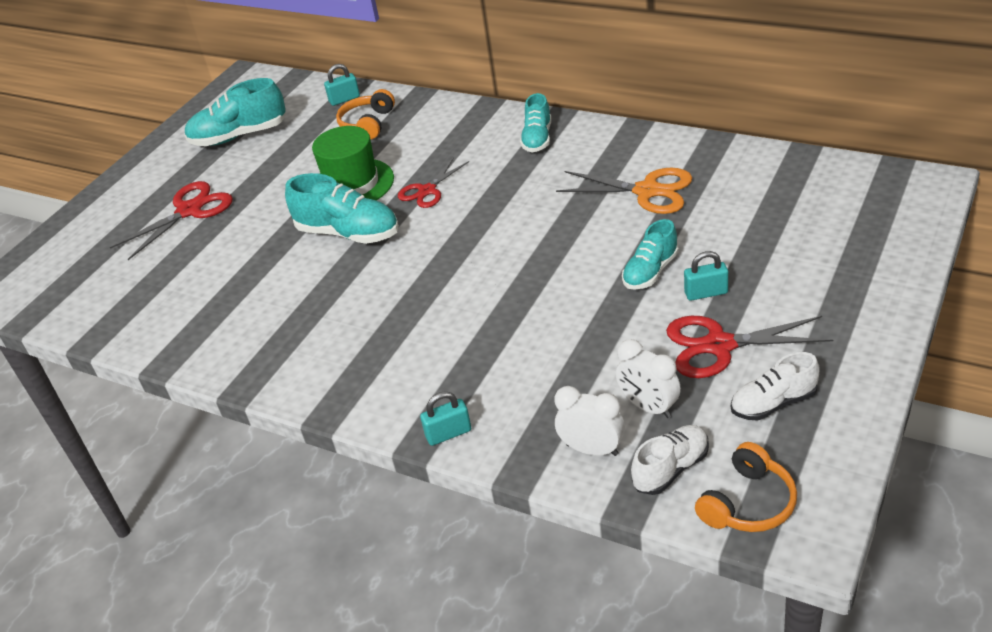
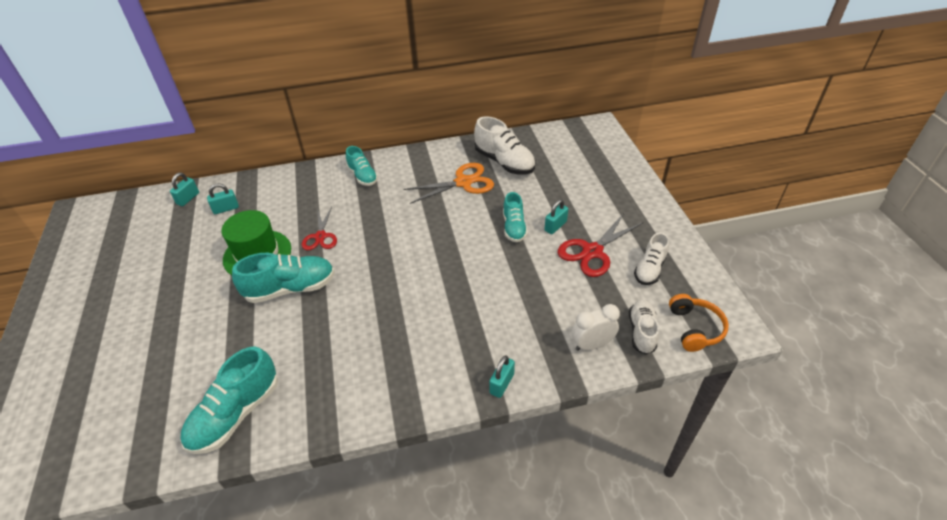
camera: 45 degrees left, 5 degrees up
red scissors [110,181,233,260] -> none
turquoise shoe [184,78,286,146] -> turquoise shoe moved to [181,346,278,454]
orange headphones [336,89,395,140] -> turquoise padlock [207,184,239,214]
white clock [616,339,681,418] -> none
none -> white shoe [474,116,536,174]

